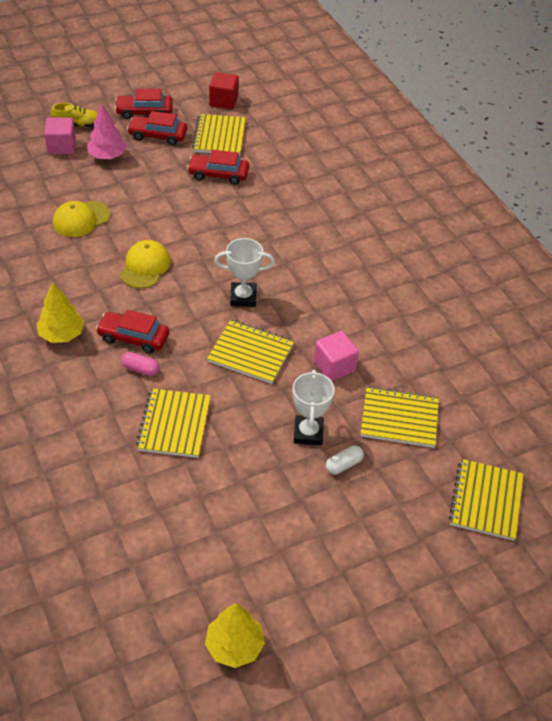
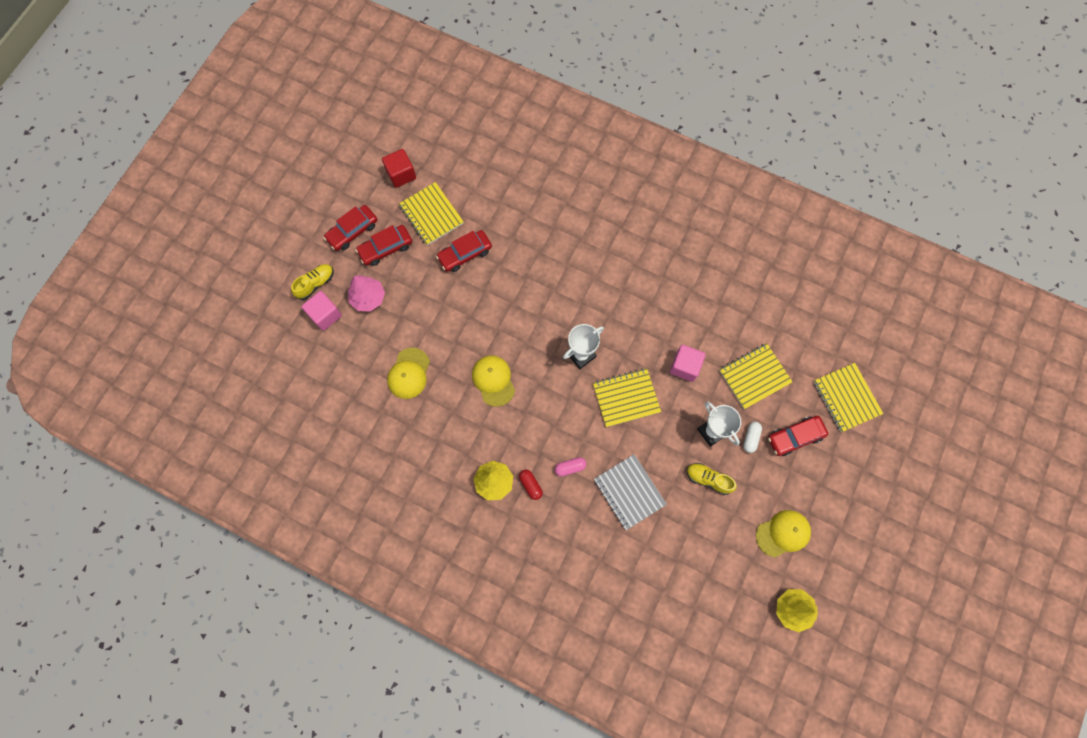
camera: 35 degrees left, 25 degrees up
red car [96,310,169,354] -> red car moved to [768,416,828,456]
yellow notebook [136,388,211,458] -> grey notebook [594,454,667,530]
none -> red capsule [519,470,543,500]
none -> yellow shoe [686,463,737,495]
none -> yellow cap [756,510,811,557]

